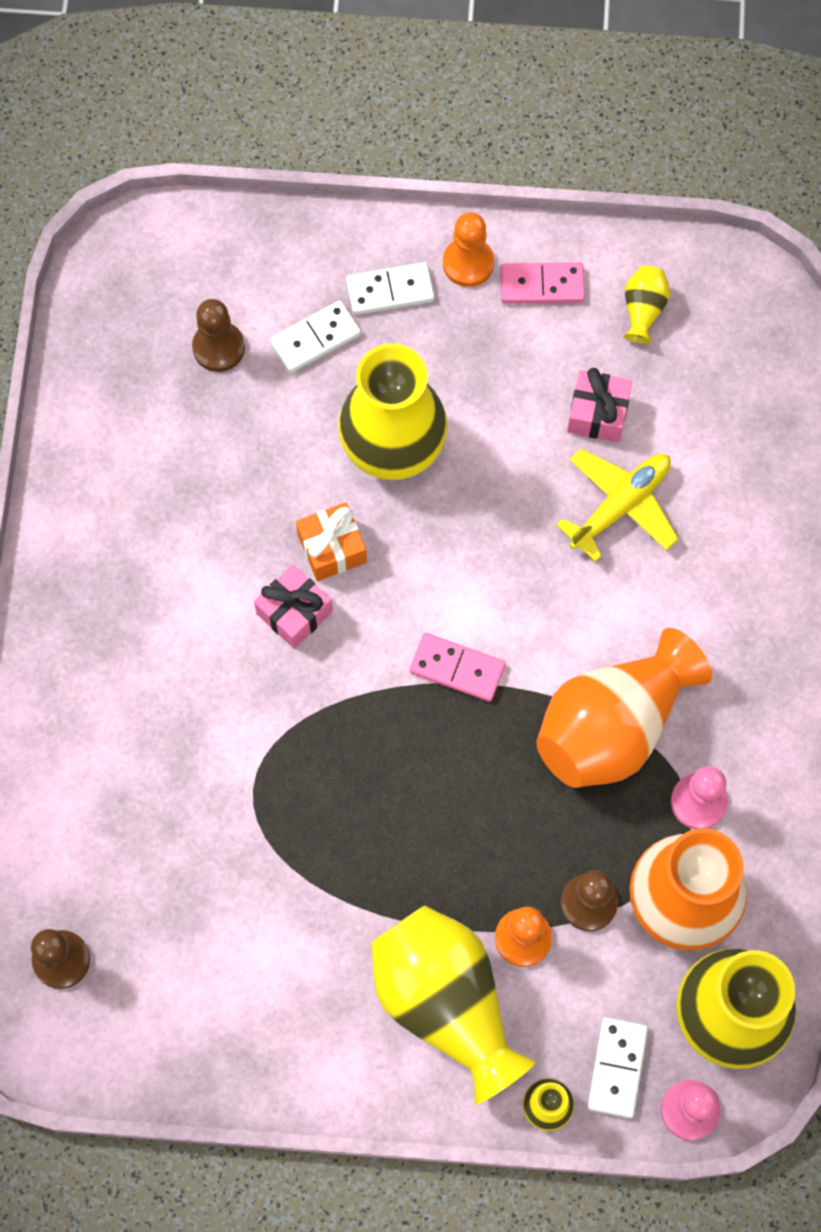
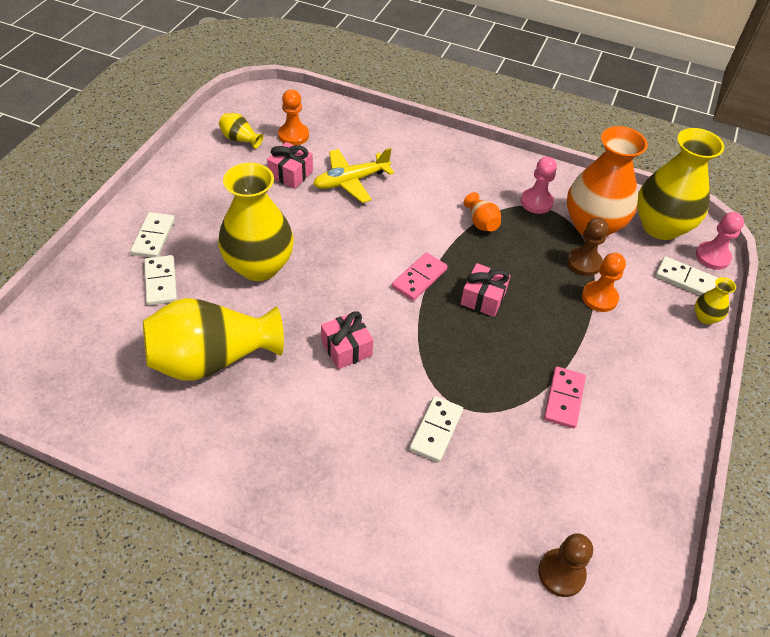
camera: 75 degrees left, 20 degrees down
brown pawn [192,299,245,372] -> none
orange gift [296,502,367,581] -> none
yellow vase [371,906,536,1104] -> yellow vase moved to [143,298,284,381]
orange pawn [443,212,494,287] -> orange pawn moved to [278,89,309,145]
pink domino [500,262,585,304] -> pink domino moved to [544,367,586,429]
orange vase [536,628,712,788] -> orange vase [464,192,501,231], size x0.43
yellow plane [556,448,679,562] -> yellow plane turned 90 degrees counterclockwise [313,148,394,203]
none -> white domino [409,396,463,462]
none -> pink gift [461,263,511,317]

